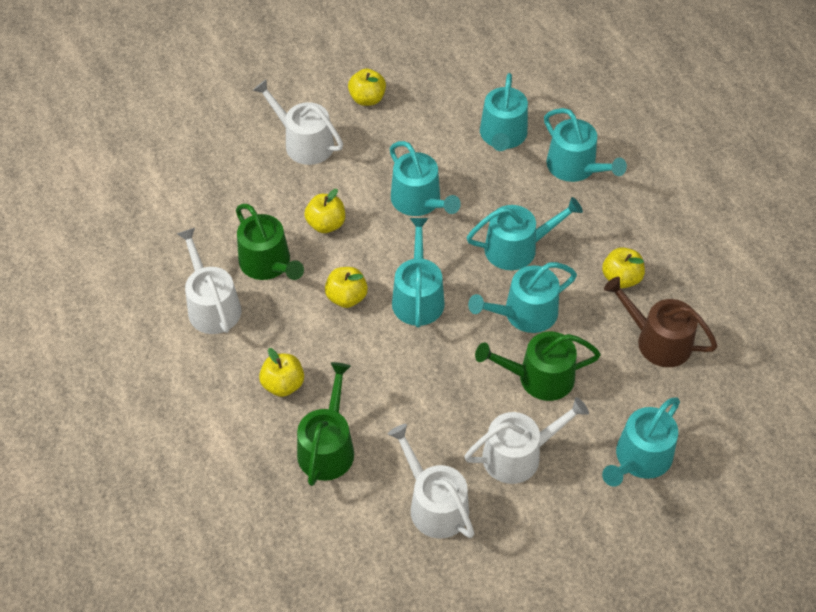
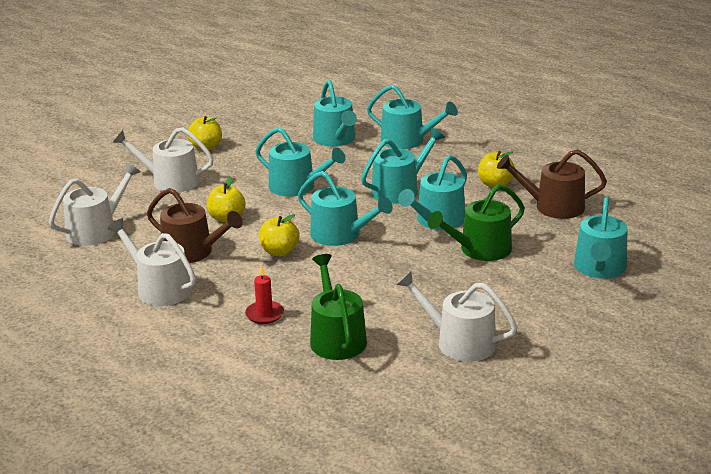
camera: 25 degrees left, 25 degrees down
green watering can [236,204,304,280] -> brown watering can [147,188,243,263]
yellow apple [259,348,304,397] -> red candle [245,265,284,324]
turquoise watering can [392,218,445,328] -> turquoise watering can turned 150 degrees clockwise [298,171,393,246]
white watering can [464,397,589,484] -> white watering can moved to [49,163,141,246]

